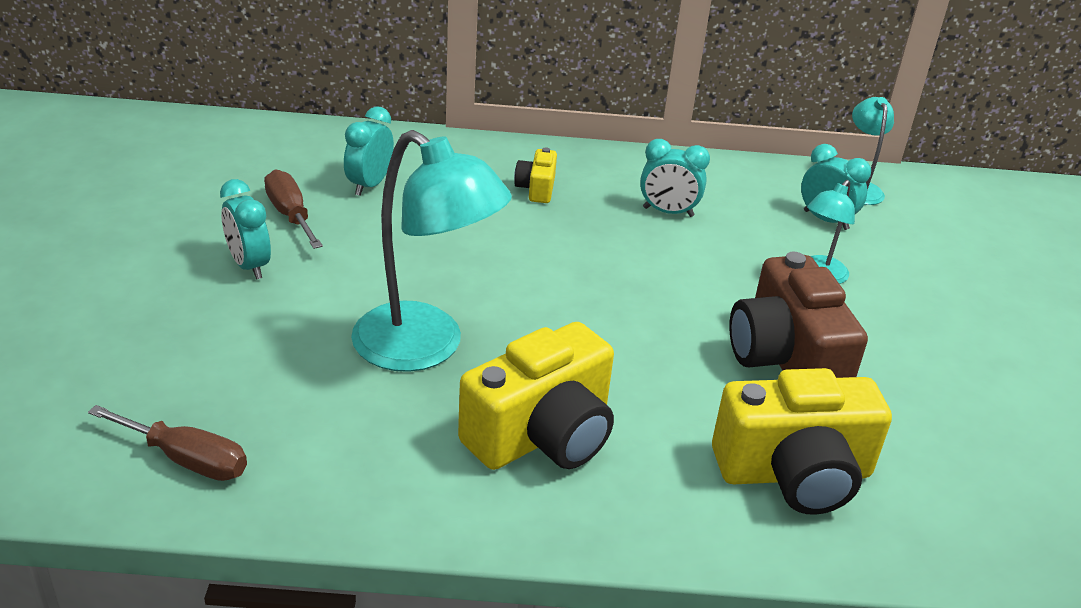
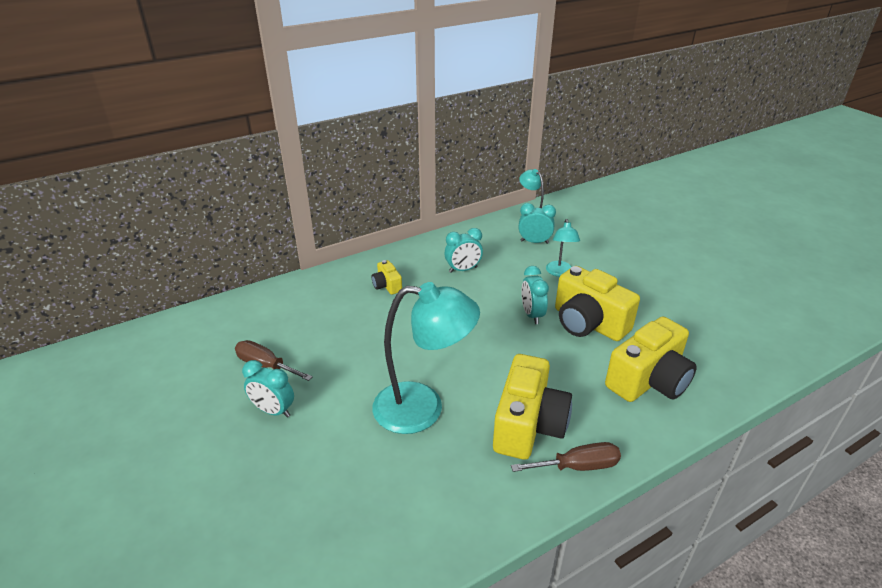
camera: 30 degrees left, 0 degrees up
brown screwdriver [88,405,247,481] -> brown screwdriver moved to [511,442,621,472]
turquoise clock [344,106,394,196] -> turquoise clock moved to [521,266,549,324]
brown camera [729,252,868,378] -> yellow camera [555,266,640,341]

